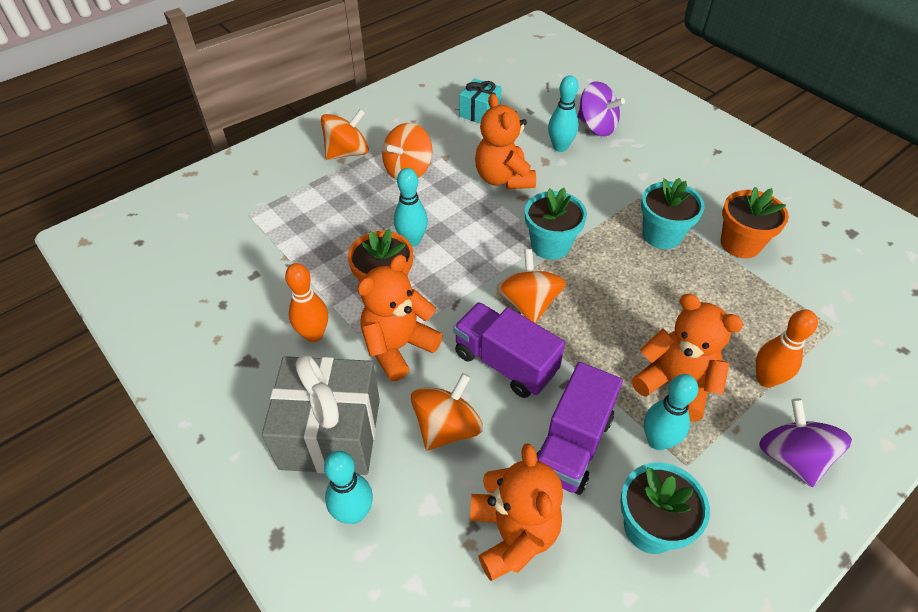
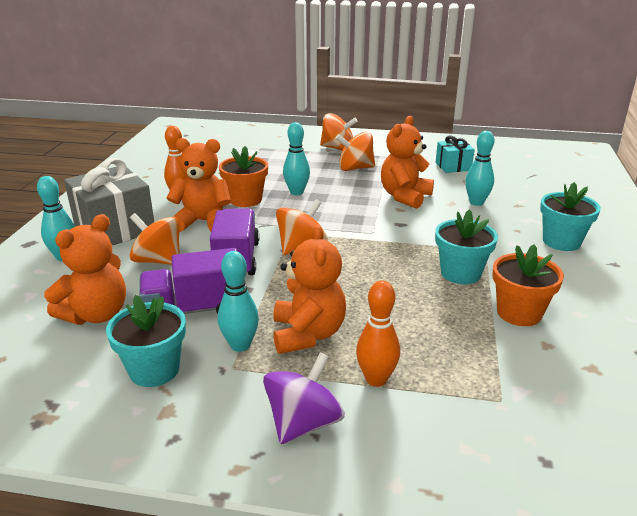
camera: 50 degrees right, 20 degrees down
orange spinning top [411,373,483,451] -> orange spinning top turned 150 degrees counterclockwise [130,213,180,265]
turquoise flower pot [525,188,587,260] -> turquoise flower pot moved to [540,182,601,251]
purple spinning top [577,81,625,136] -> none

